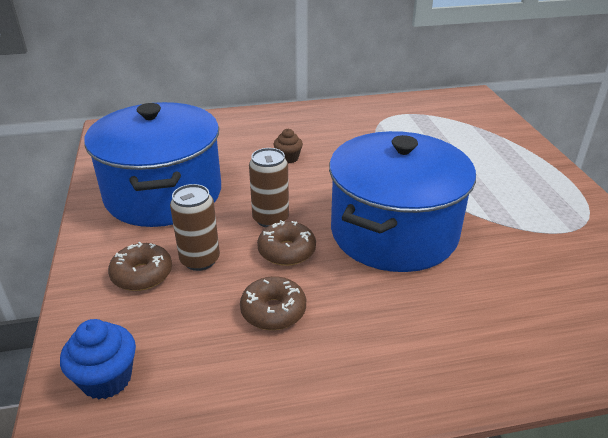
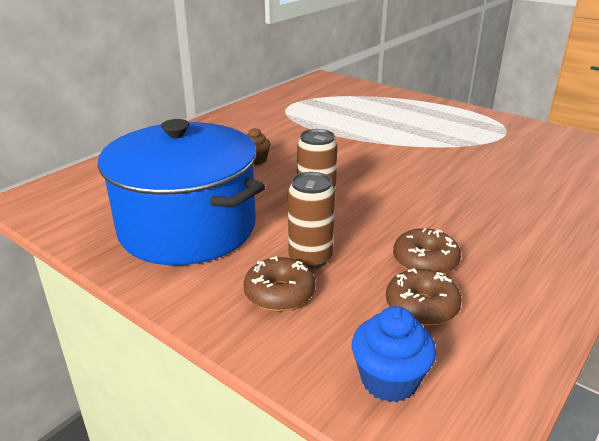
camera: 40 degrees left, 5 degrees down
brown donut [257,220,316,266] -> brown donut moved to [386,268,462,326]
blue pot [329,131,476,272] -> none

